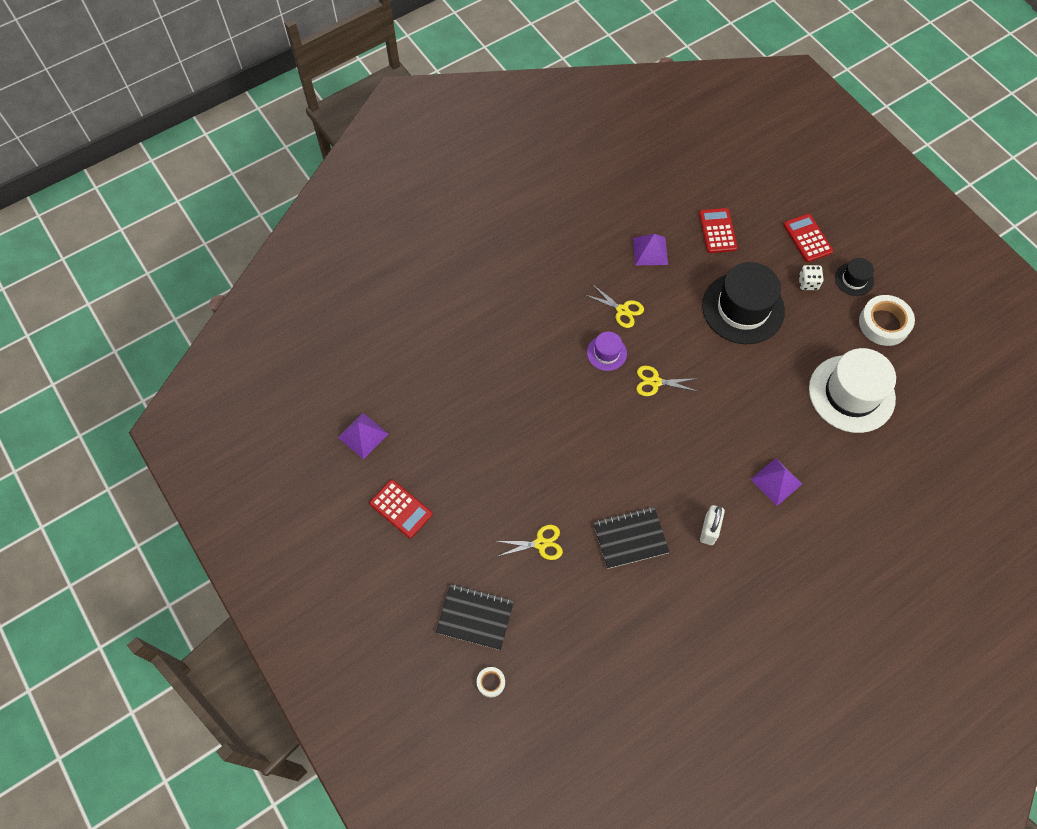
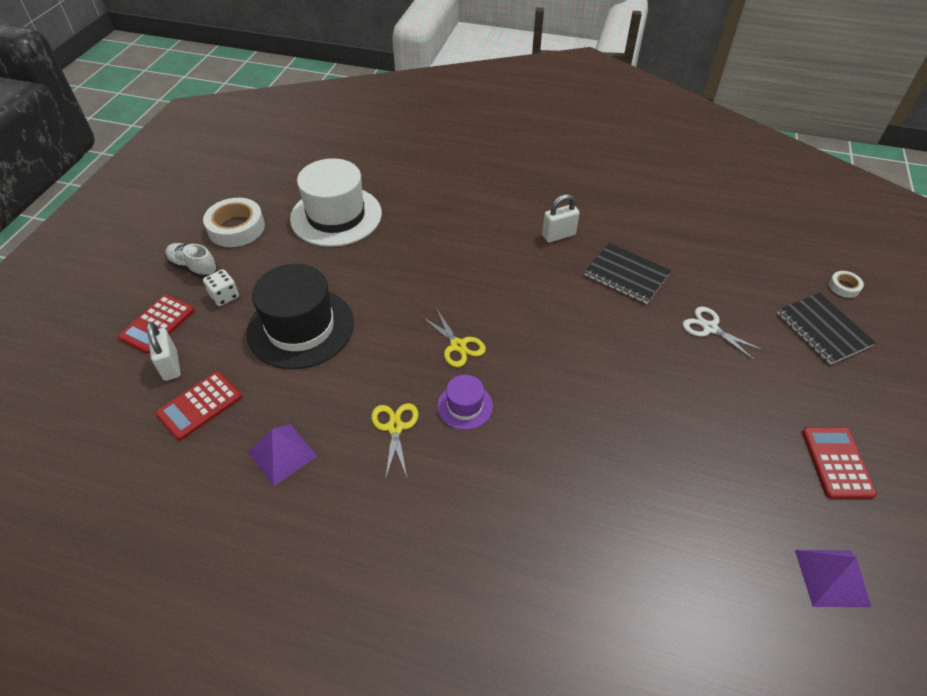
camera: 130 degrees left, 15 degrees down
yellow scissors [497,525,563,560] -> white scissors [683,307,763,361]
purple pyramid [750,458,802,506] -> none
black hat [835,258,874,296] -> white shoe [165,243,218,278]
none -> white padlock [146,322,181,381]

